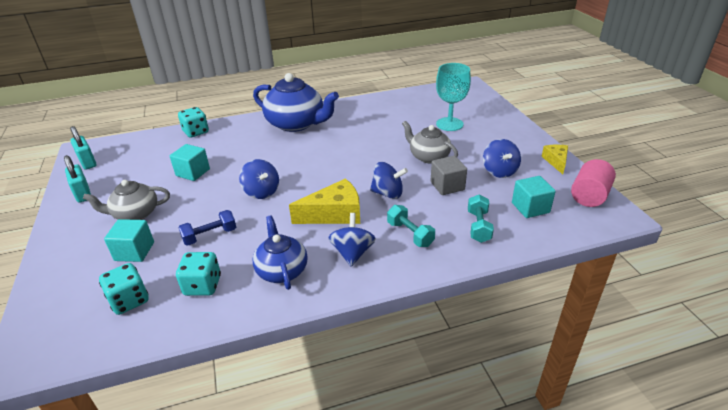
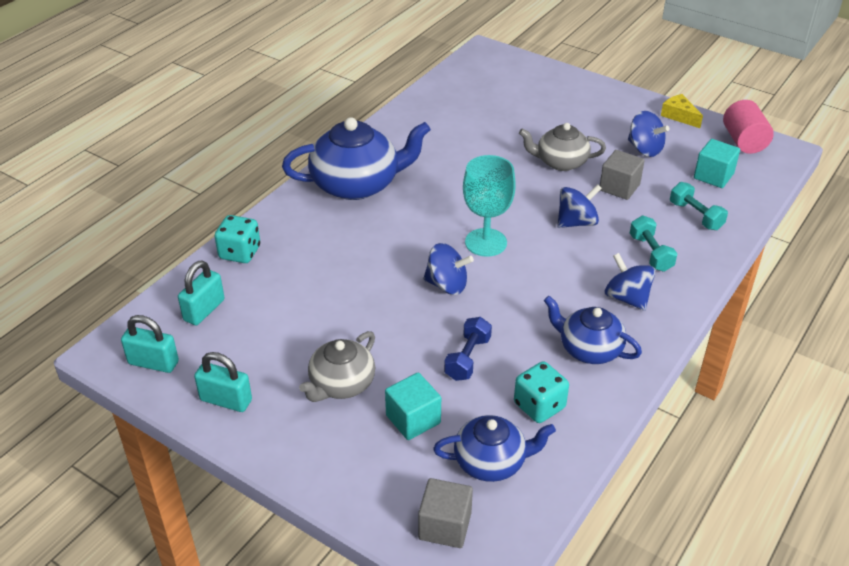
camera: 40 degrees left, 5 degrees up
turquoise dice [99,263,149,315] -> blue teapot [433,415,556,482]
turquoise cube [170,144,210,181] -> none
yellow cheese [289,179,360,224] -> none
turquoise dumbbell [387,205,435,247] -> turquoise dumbbell turned 60 degrees clockwise [630,216,677,272]
turquoise goblet [436,63,471,131] -> turquoise goblet moved to [463,155,516,257]
none -> turquoise padlock [178,260,225,325]
none -> grey cube [418,478,473,548]

